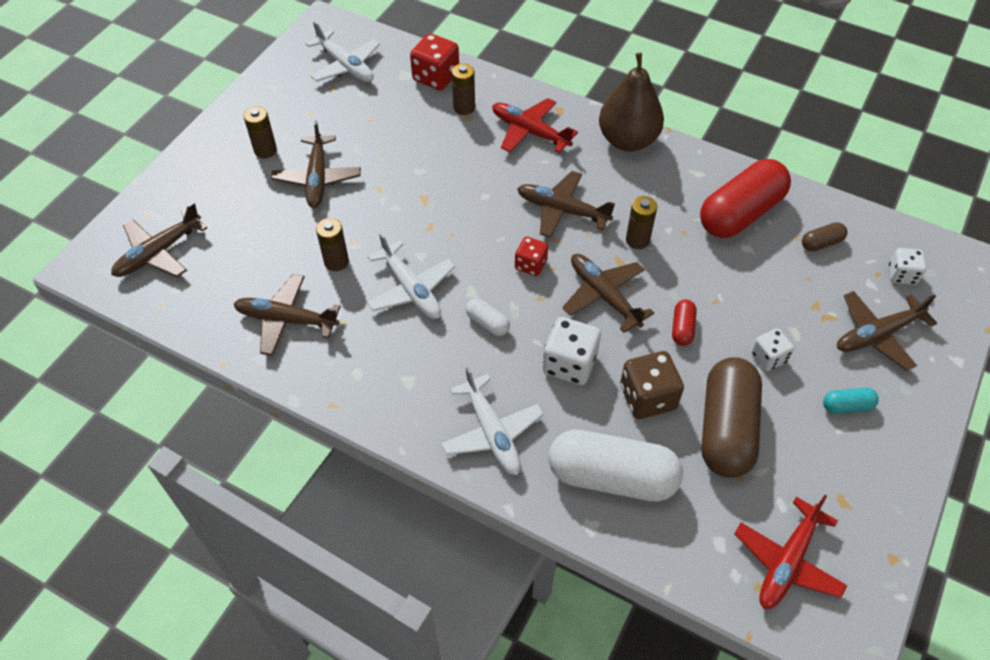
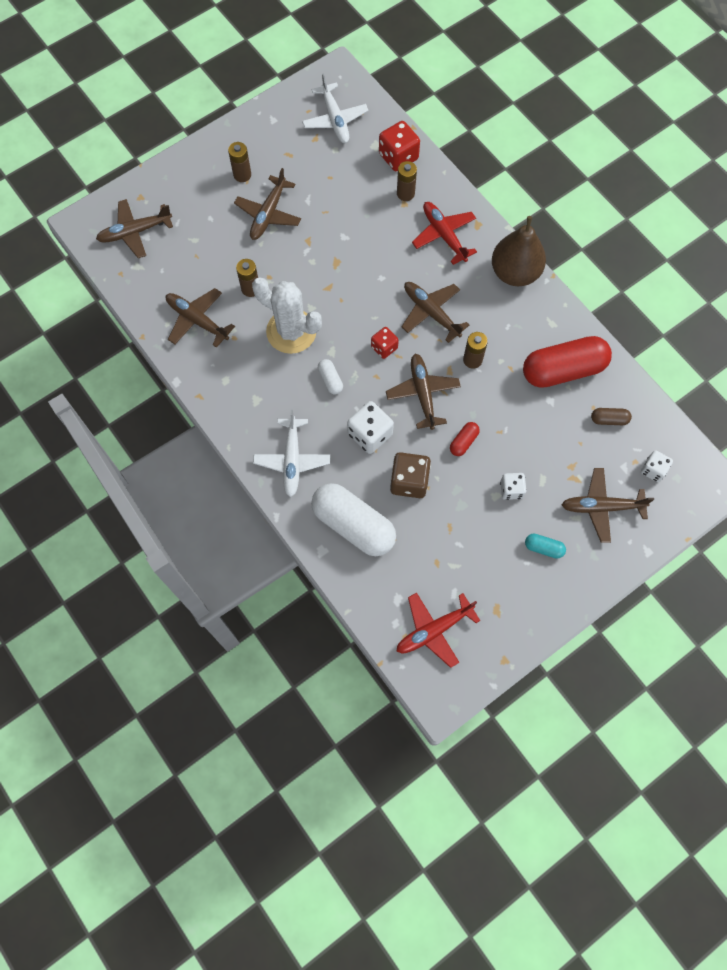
camera: 25 degrees right, 15 degrees up
white plane [367,233,455,319] -> white cactus [252,277,322,354]
brown capsule [701,357,762,478] -> none

